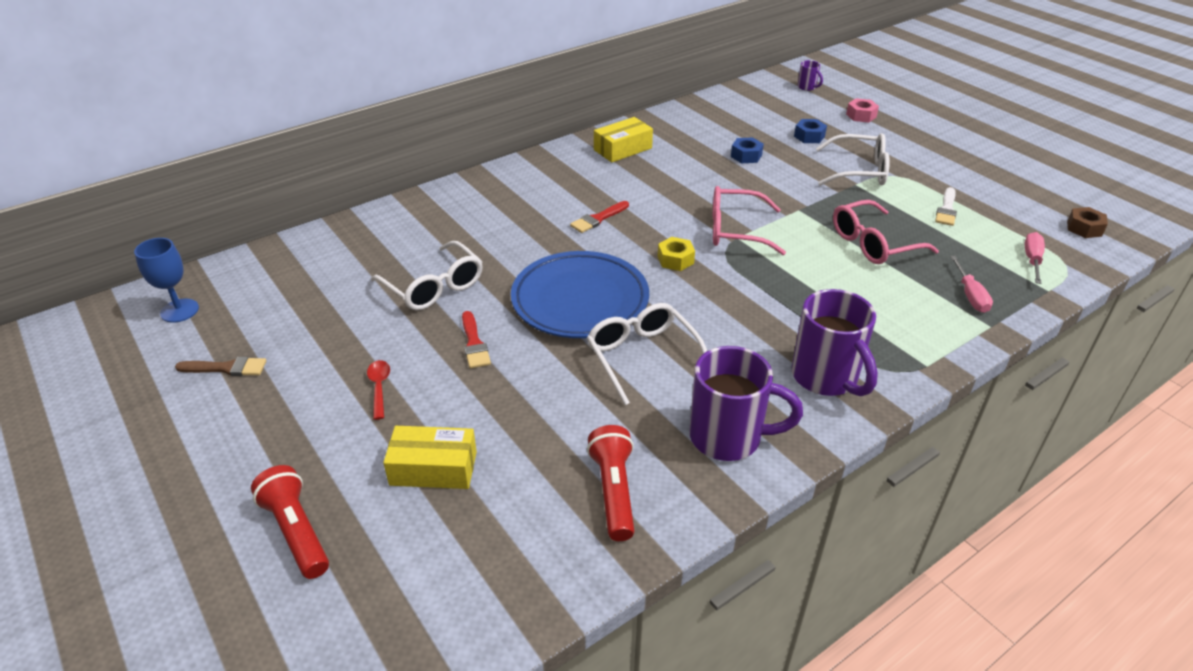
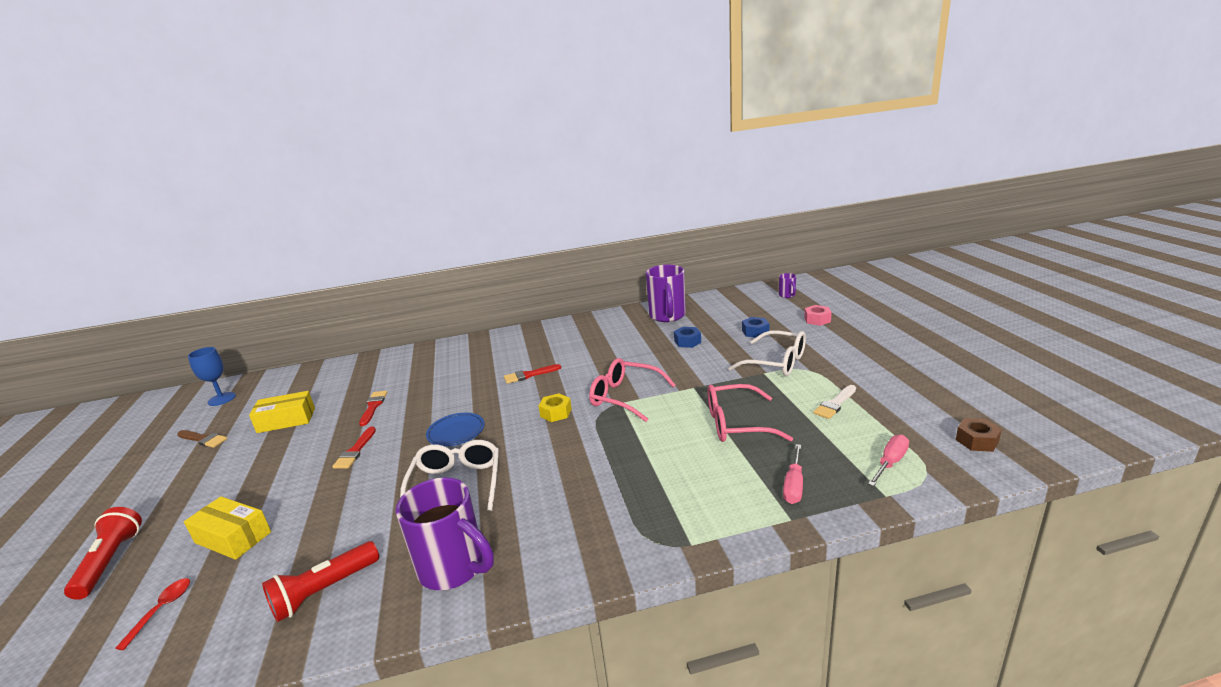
camera: 25 degrees right, 15 degrees down
red spoon [367,360,390,420] -> red spoon moved to [115,578,190,650]
white glasses [371,241,483,310] -> red brush [359,391,387,426]
blue plate [511,251,649,338] -> blue plate [426,413,485,446], size x0.51
red flashlight [587,425,634,541] -> red flashlight turned 150 degrees counterclockwise [262,541,379,622]
yellow box [594,117,653,162] -> yellow box moved to [249,391,315,433]
purple mug [792,289,878,397] -> purple mug moved to [646,265,686,322]

